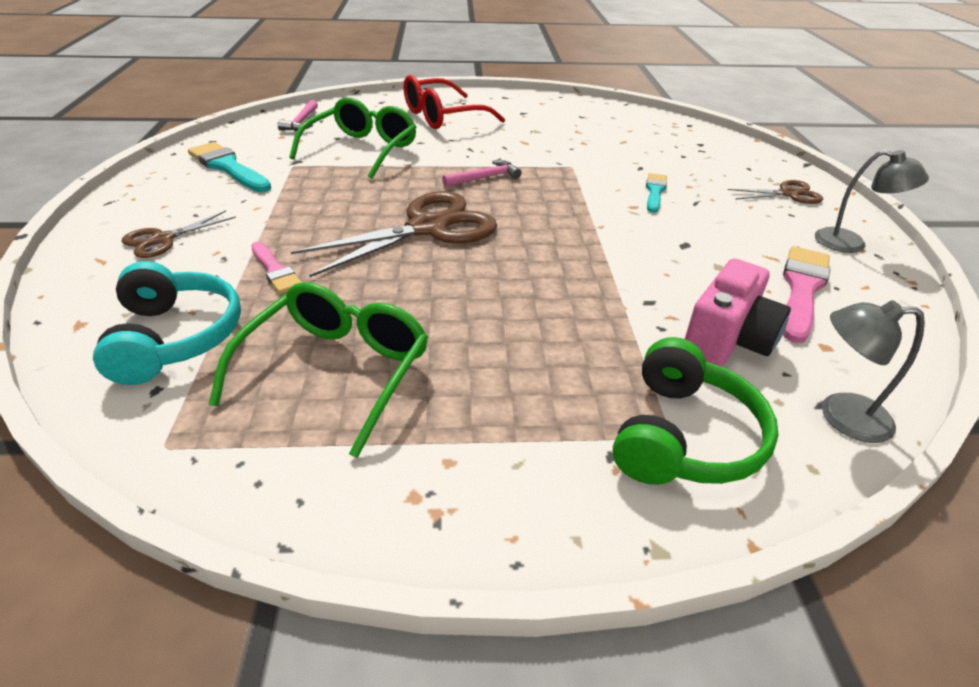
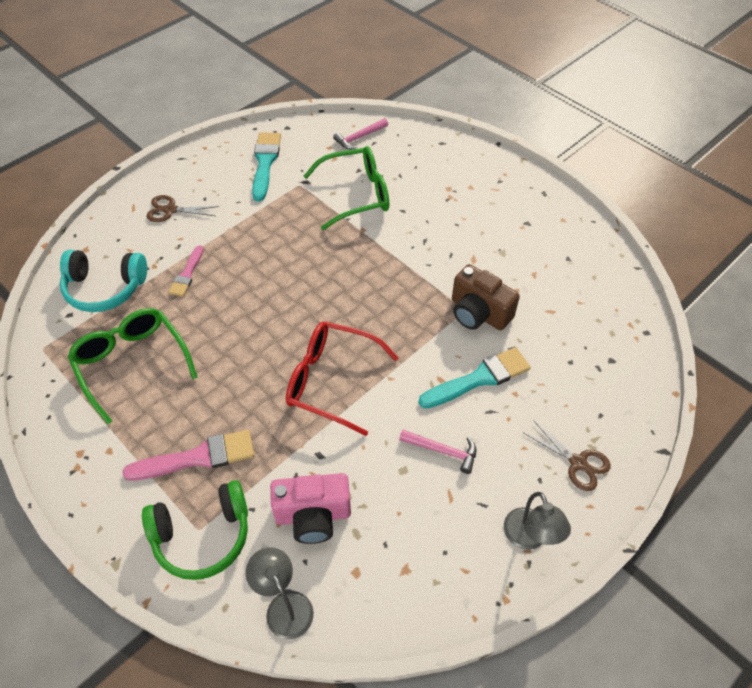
camera: 50 degrees right, 15 degrees up
turquoise headphones [93,261,241,385] -> turquoise headphones turned 60 degrees clockwise [60,250,147,312]
green glasses [209,282,428,458] -> green glasses turned 105 degrees counterclockwise [68,308,198,424]
brown scissors [291,191,497,277] -> none
red glasses [404,75,505,129] -> red glasses moved to [286,322,398,436]
pink hammer [442,160,521,187] -> pink hammer moved to [399,430,476,474]
turquoise brush [646,173,667,213] -> turquoise brush [419,347,531,409], size x1.63
pink brush [783,246,830,343] -> pink brush moved to [123,430,254,481]
none -> brown camera [452,264,520,331]

